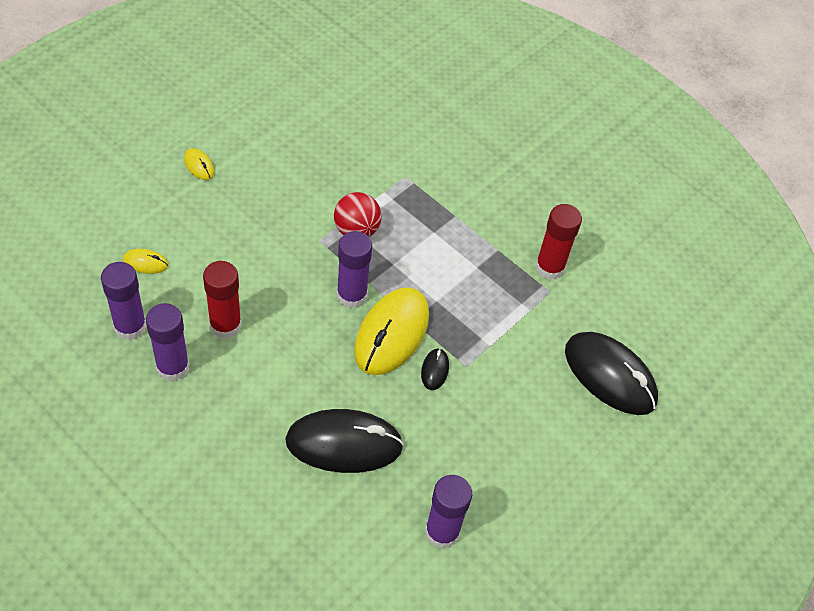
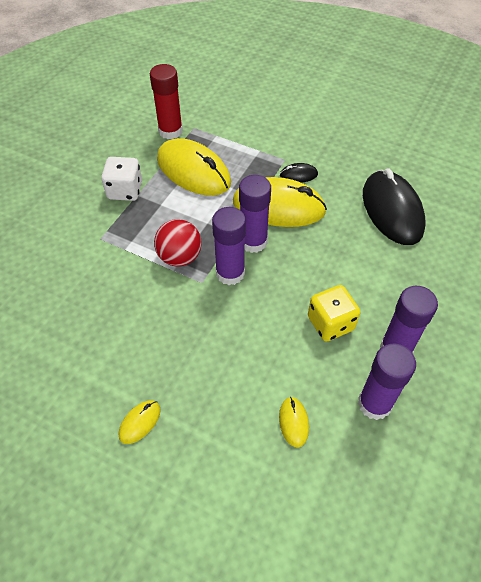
camera: 100 degrees left, 0 degrees up
red glue stick [203,261,242,339] -> yellow dice [308,285,361,342]
purple glue stick [425,475,472,549] -> purple glue stick moved to [212,207,246,285]
black mouse [565,332,658,415] -> none
none -> white dice [101,157,142,201]
none -> yellow mouse [157,138,231,196]

